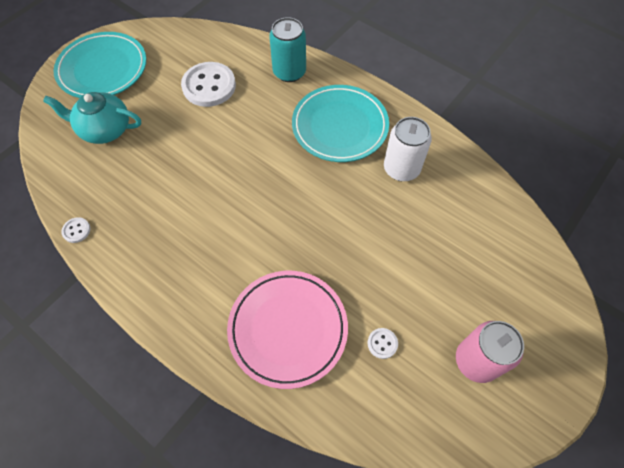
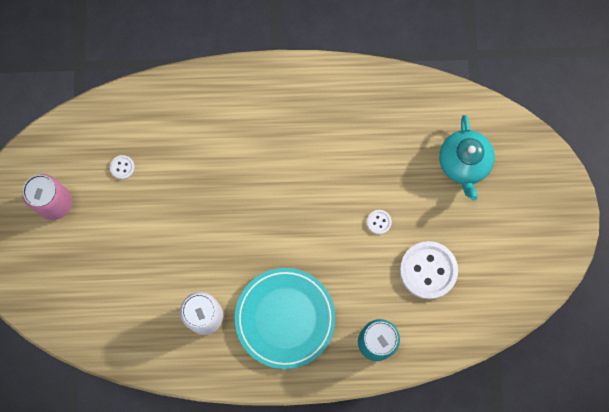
camera: 140 degrees right, 15 degrees up
turquoise teapot [43,92,141,144] -> turquoise teapot turned 120 degrees clockwise [439,115,495,201]
turquoise plate [54,32,146,98] -> none
white button [61,217,91,243] -> white button moved to [367,210,392,234]
pink plate [227,271,348,389] -> none

